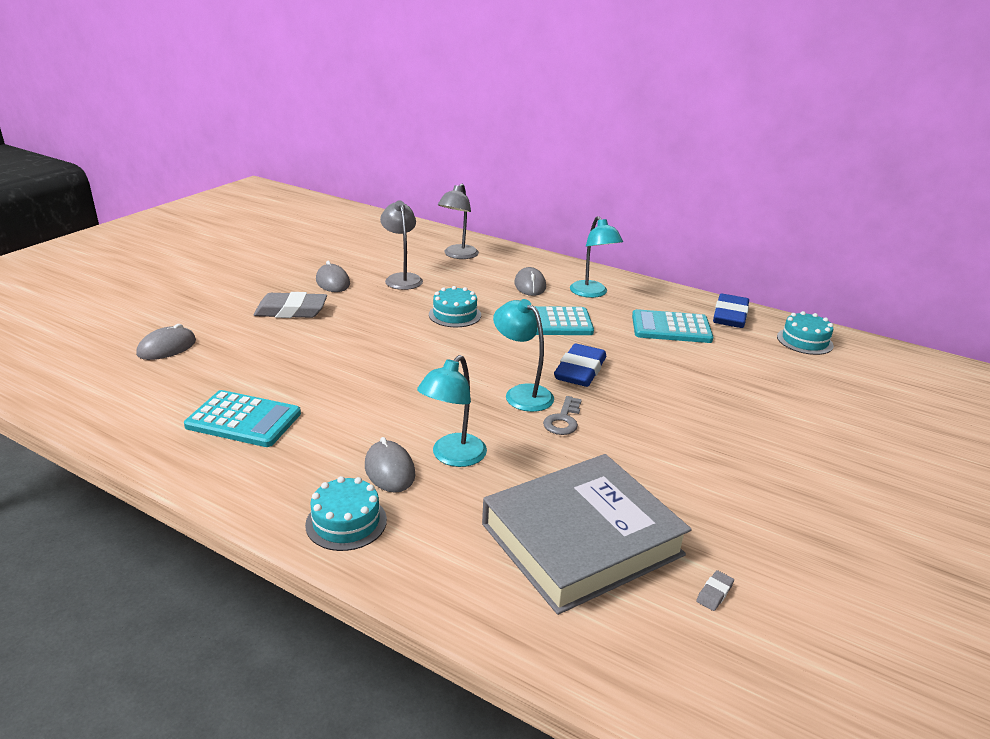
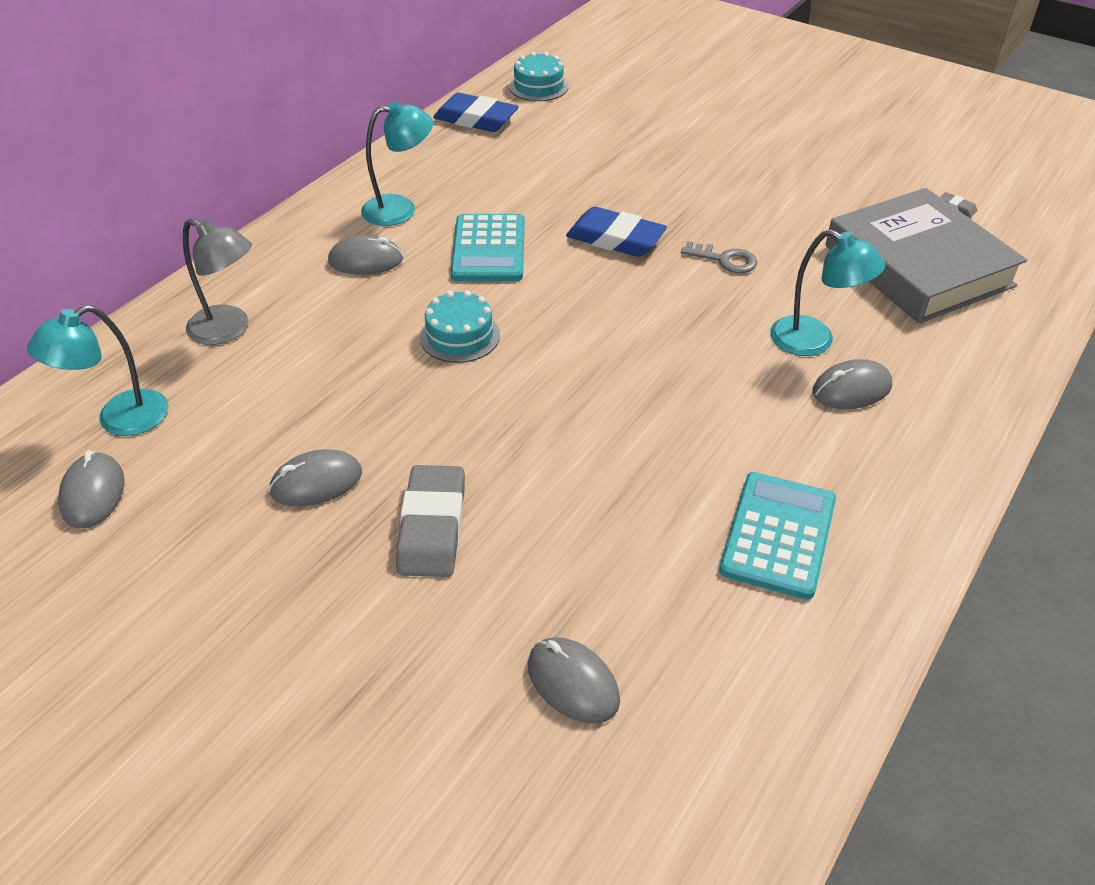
camera: 85 degrees left, 15 degrees up
turquoise cake [305,476,387,551] -> none
grey lamp [380,200,423,290] -> none
turquoise lamp [493,299,554,412] -> turquoise lamp moved to [27,305,168,436]
turquoise calculator [632,309,713,343] -> none
none -> grey mouse [58,450,125,529]

